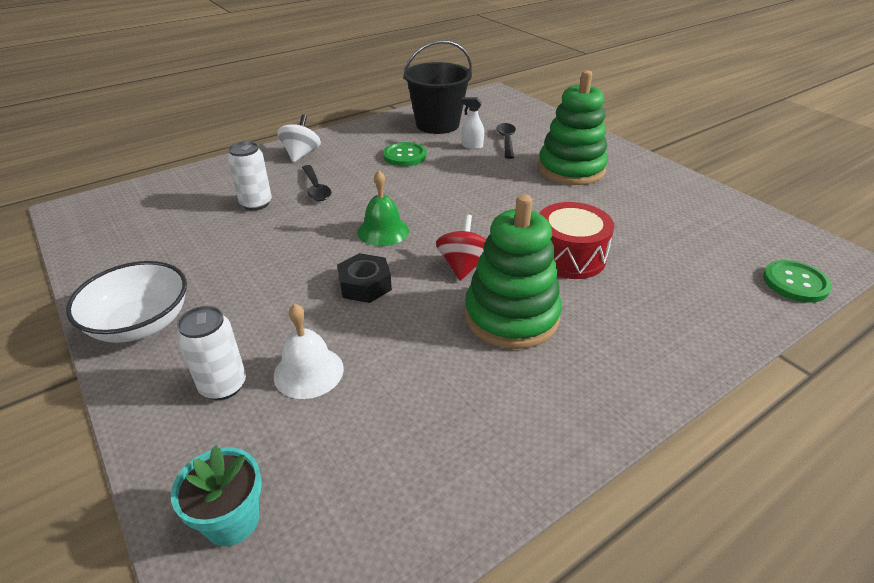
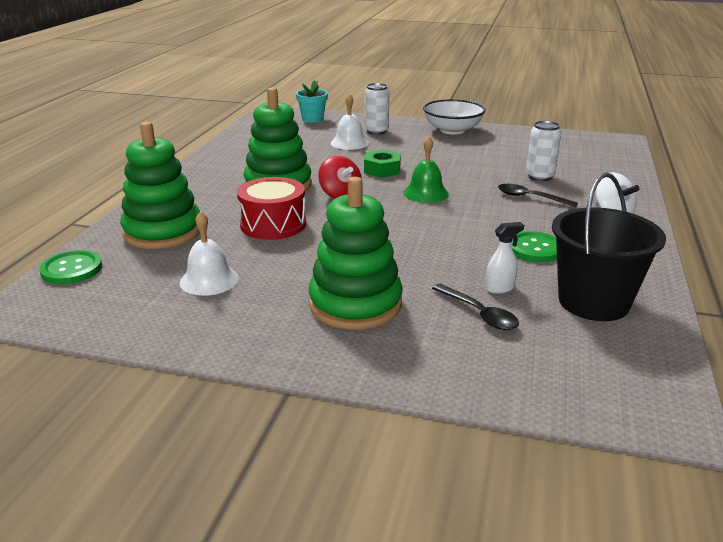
camera: 140 degrees right, 10 degrees down
black nut [337,253,392,303] -> green nut [364,150,401,178]
none -> green stacking toy [120,122,200,249]
none -> white bell [180,211,239,296]

